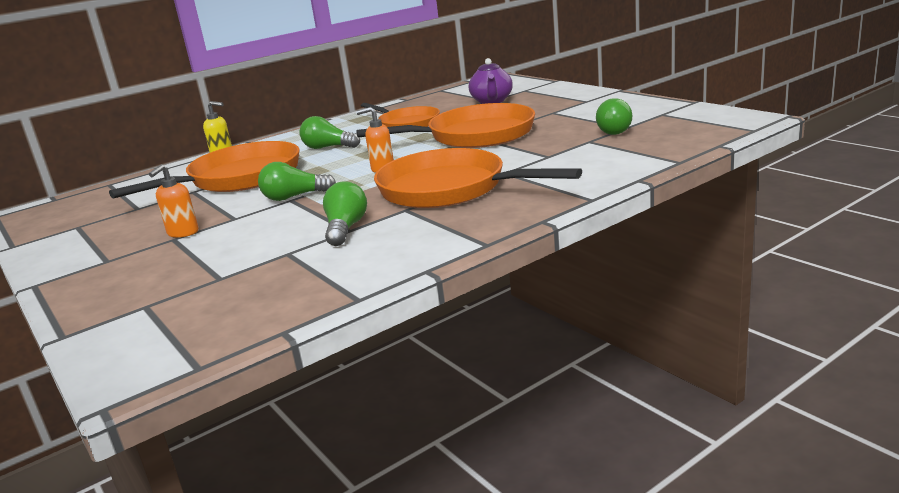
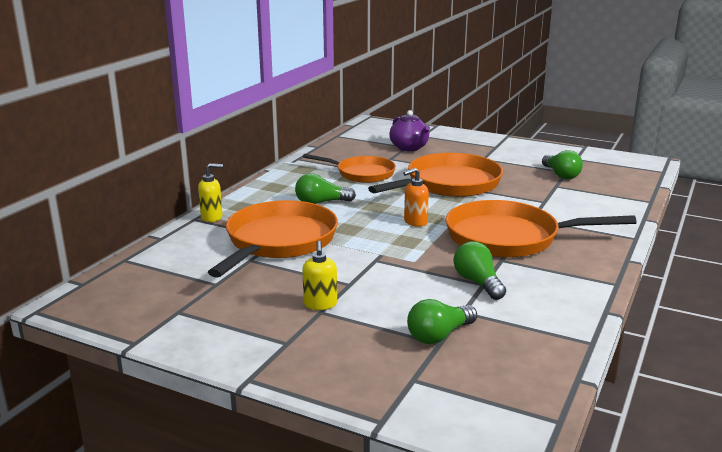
camera: 30 degrees left, 0 degrees up
orange soap dispenser [149,164,199,238] -> yellow soap dispenser [302,241,337,310]
green light bulb [258,162,336,201] -> green light bulb moved to [407,299,477,344]

